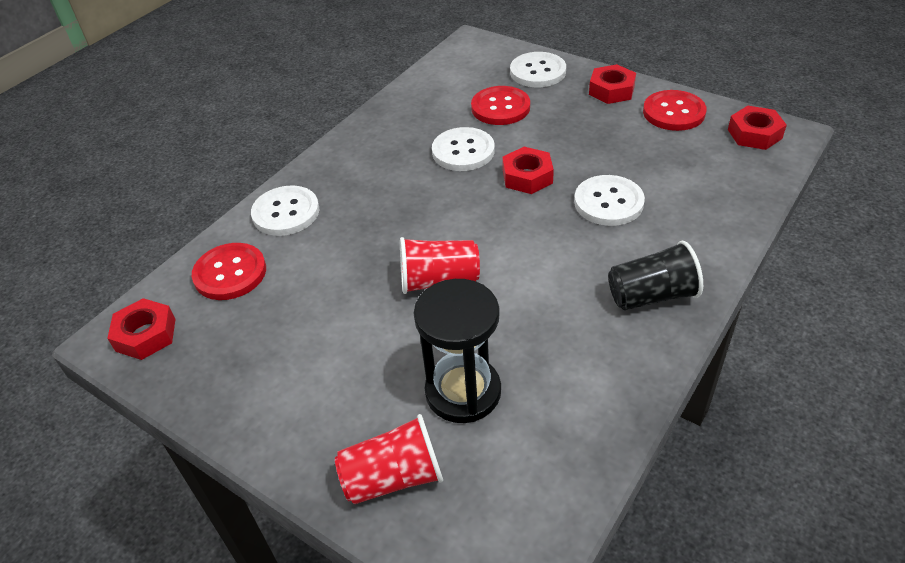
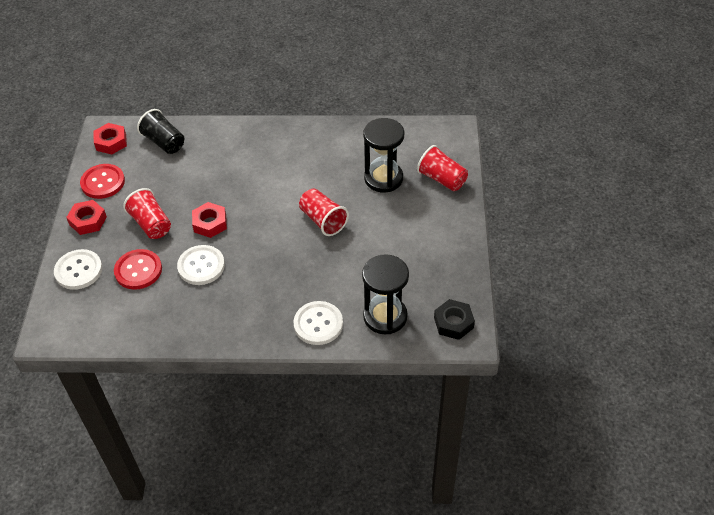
camera: 125 degrees left, 5 degrees up
red nut [107,298,175,360] -> black nut [434,299,475,340]
red button [192,243,266,300] -> black hourglass [362,254,409,334]
white button [574,175,645,226] -> none
black cup [608,241,703,310] -> black cup moved to [137,109,184,154]
none -> red cup [123,188,171,239]

